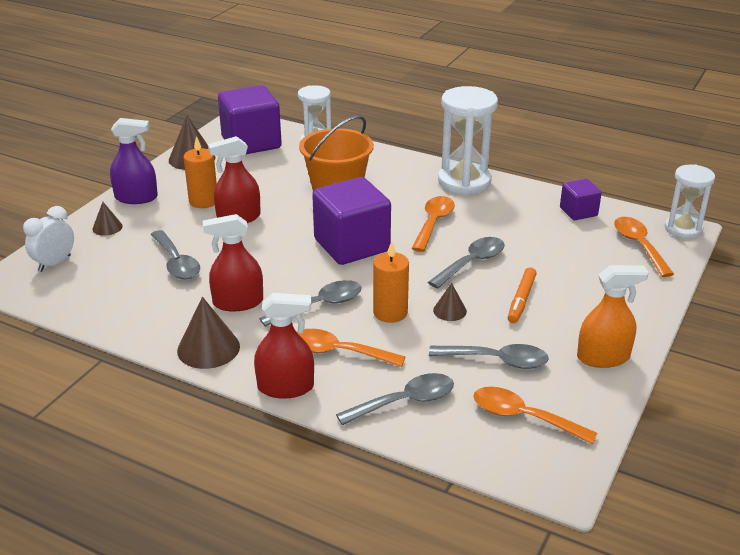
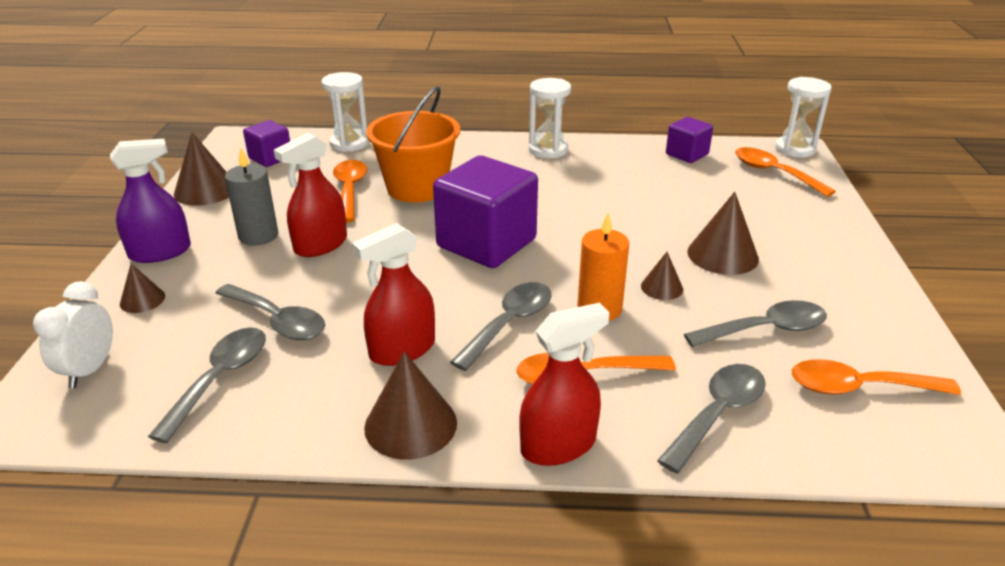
camera: 25 degrees left, 0 degrees up
orange candle [184,136,217,208] -> grey candle [225,147,278,246]
purple cube [218,85,282,154] -> purple cube [243,120,290,167], size x0.52
orange spoon [411,196,455,252] -> orange spoon moved to [333,160,367,223]
grey spoon [428,237,505,289] -> grey spoon moved to [148,327,266,443]
white hourglass [438,86,498,195] -> white hourglass [529,78,571,158], size x0.64
orange marker [508,267,537,323] -> brown cone [687,192,759,275]
orange spray bottle [577,265,649,368] -> none

